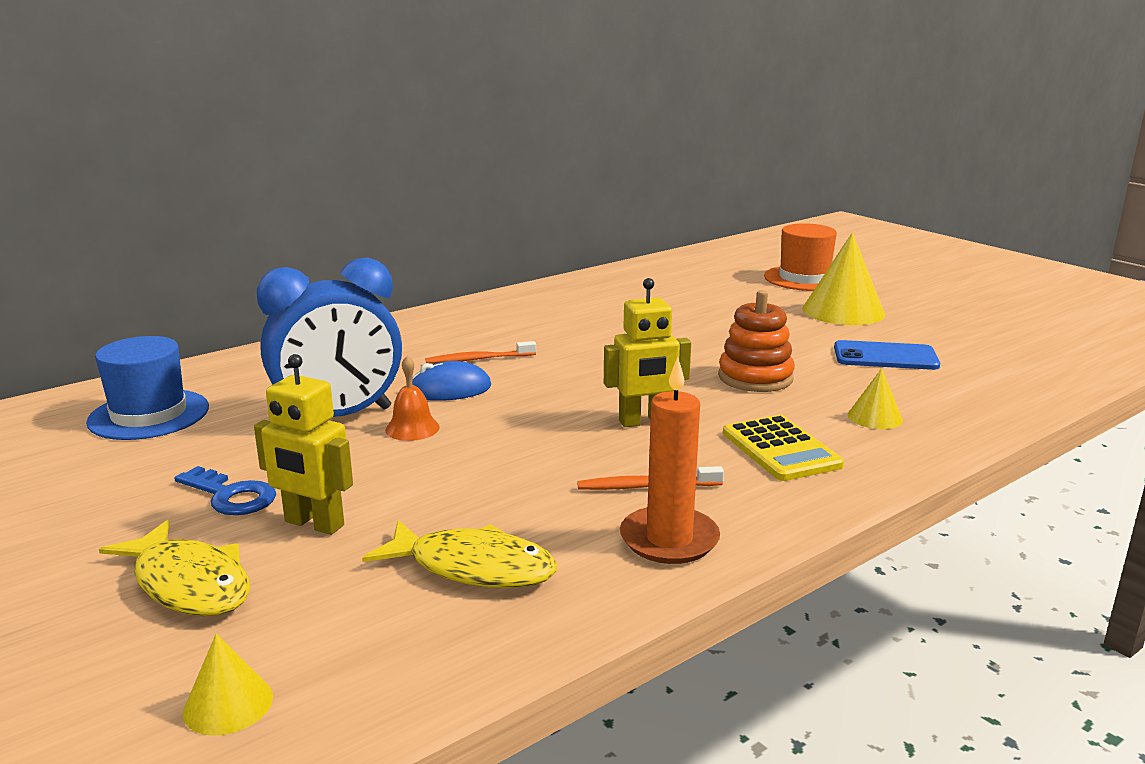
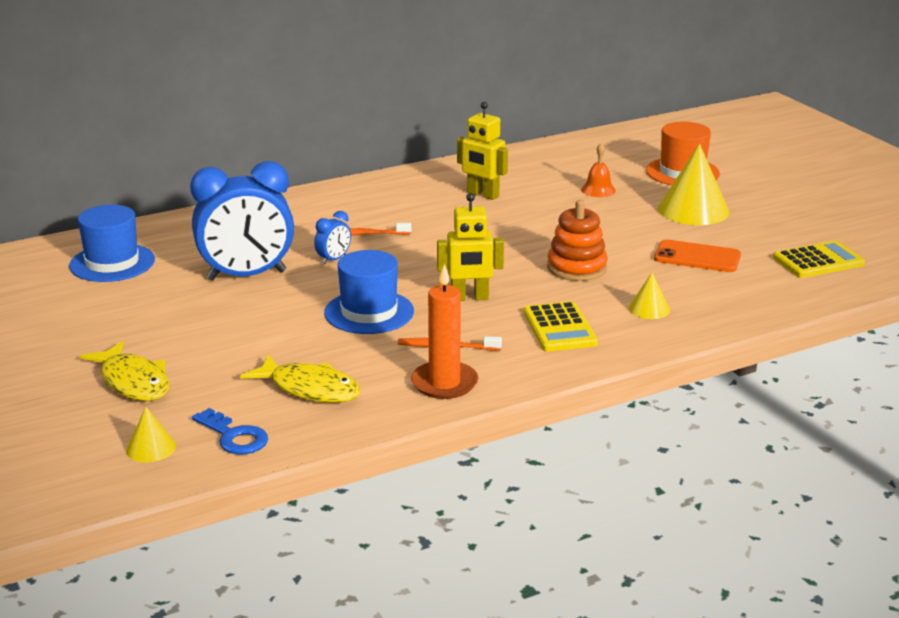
camera: 10 degrees right, 5 degrees up
blue key [175,466,276,515] -> blue key moved to [192,408,268,454]
yellow robot [254,354,353,535] -> yellow robot moved to [457,102,508,200]
orange bell [385,355,440,441] -> orange bell moved to [581,143,616,197]
blue mouse [412,361,491,401] -> blue clock [314,211,351,265]
blue phone [834,340,940,370] -> orange phone [654,239,741,272]
none -> blue hat [324,250,414,334]
none -> yellow calculator [773,241,865,278]

